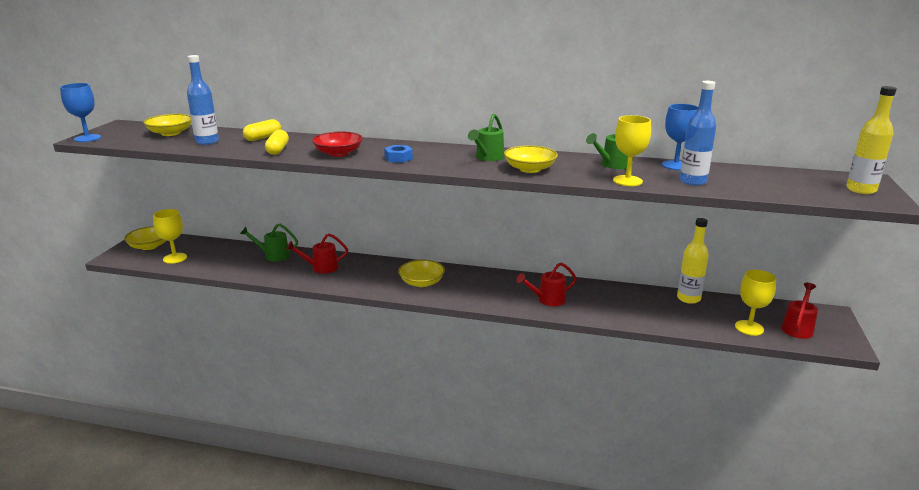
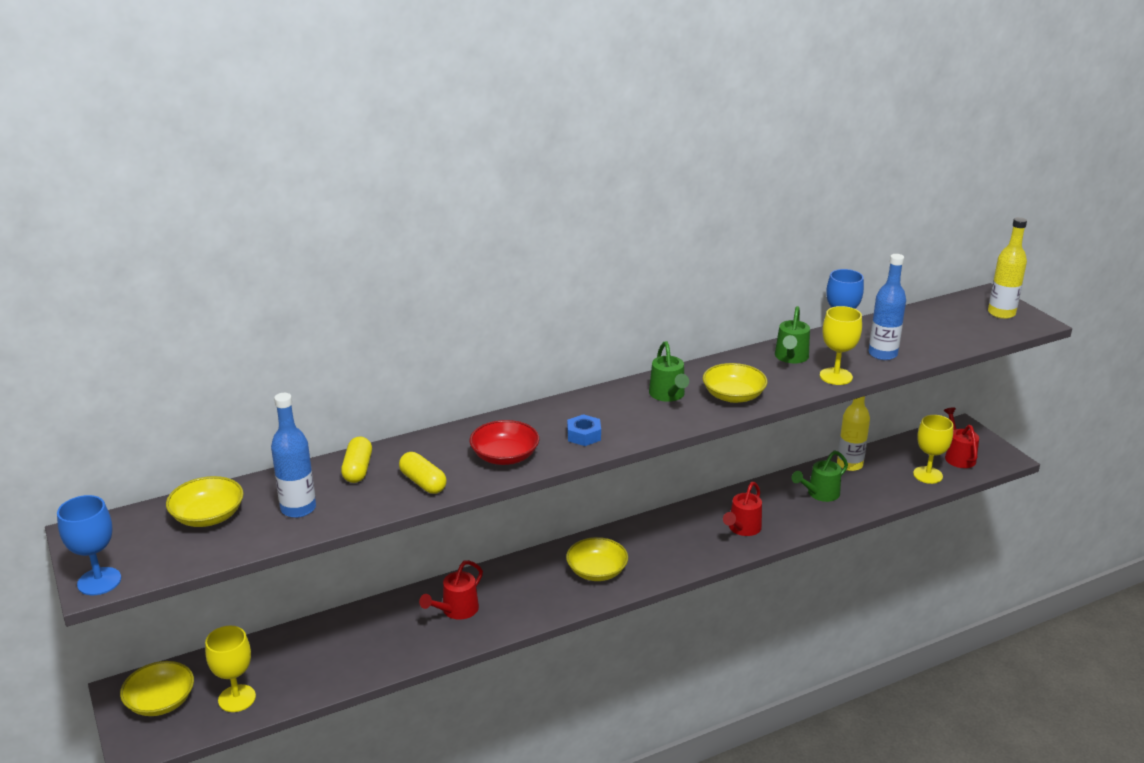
camera: 40 degrees left, 5 degrees up
green watering can [240,224,298,261] -> green watering can moved to [792,451,848,502]

